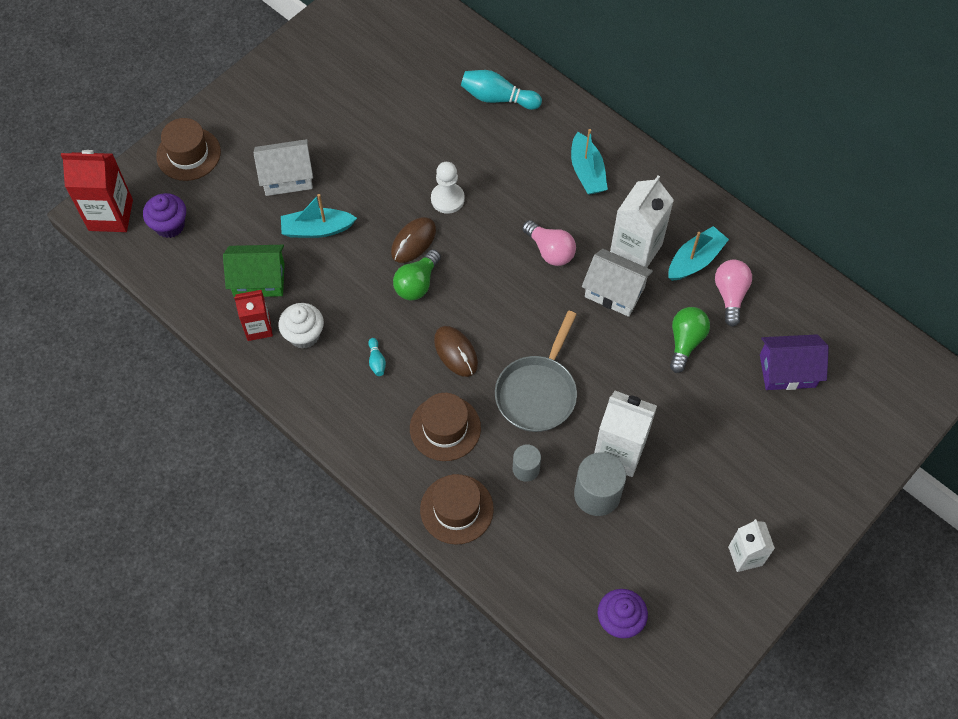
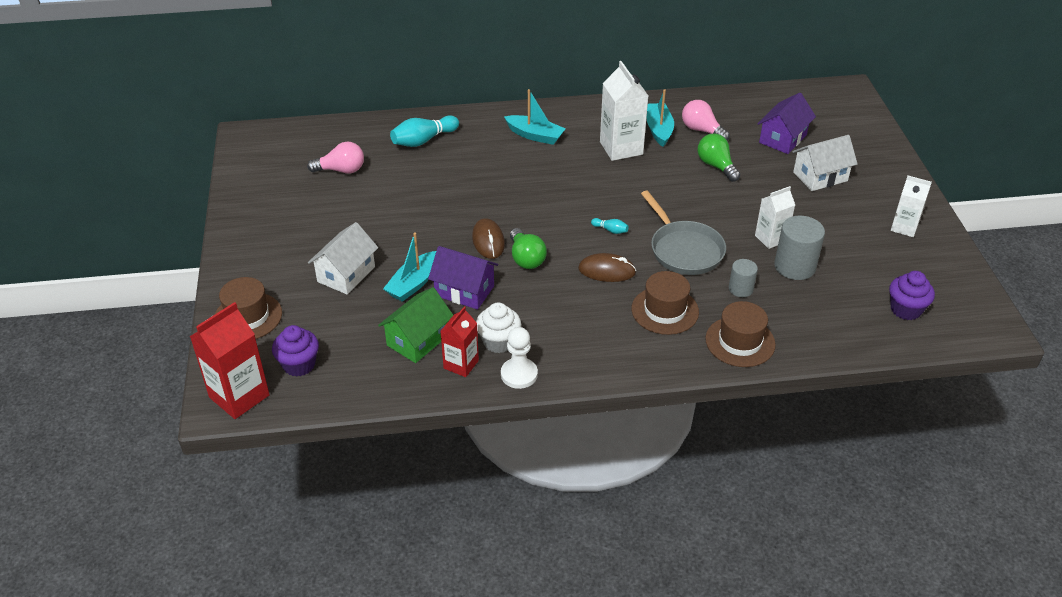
camera: 50 degrees left, 20 degrees down
turquoise bowling pin [368,338,386,376] -> turquoise bowling pin moved to [591,218,629,234]
white pawn [431,162,465,214] -> white pawn moved to [501,327,538,389]
pink light bulb [522,220,576,266] -> pink light bulb moved to [307,142,364,174]
white house [582,249,653,317] -> white house moved to [792,135,858,191]
white carton [594,390,657,477] -> white carton [755,186,795,249], size x0.62
none -> purple house [428,246,498,310]

